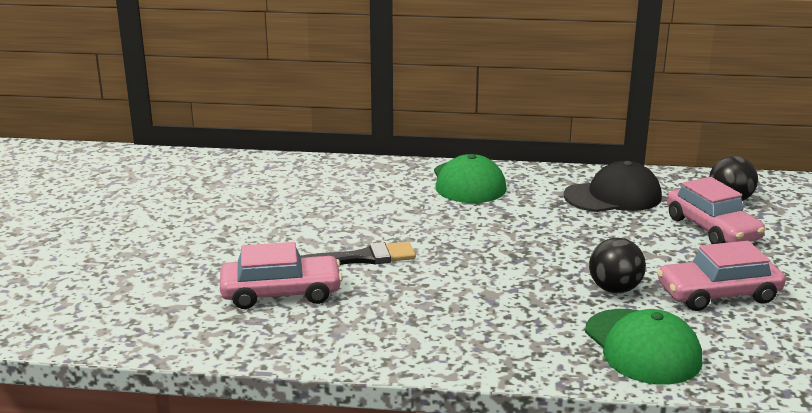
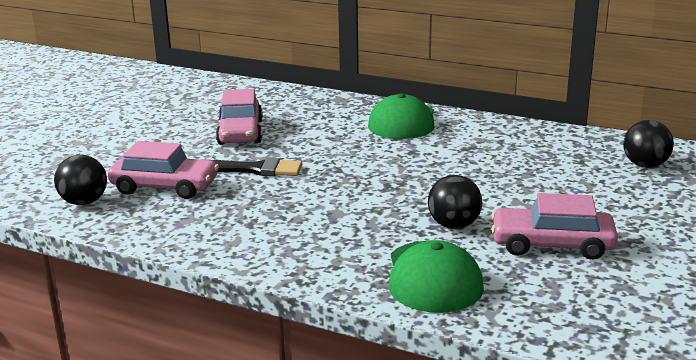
camera: 20 degrees right, 0 degrees up
black cap [564,161,662,212] -> none
pink car [667,177,765,244] -> pink car moved to [216,89,263,145]
none -> black ball [54,155,107,205]

